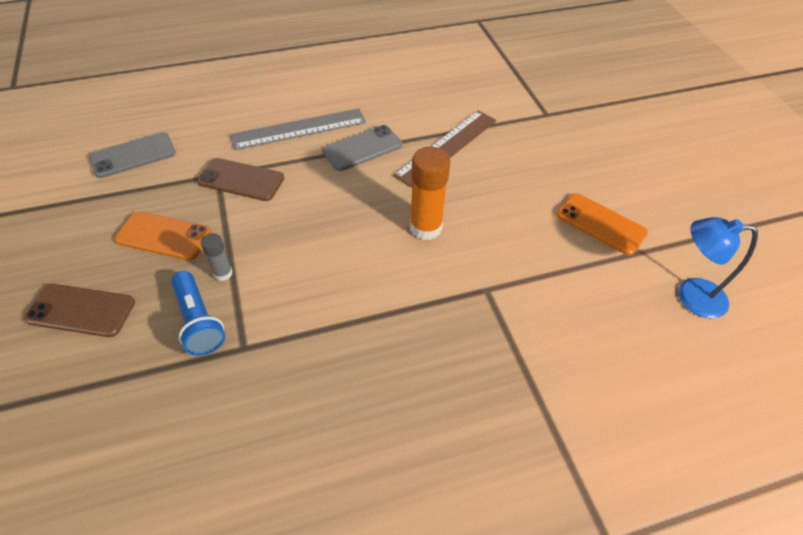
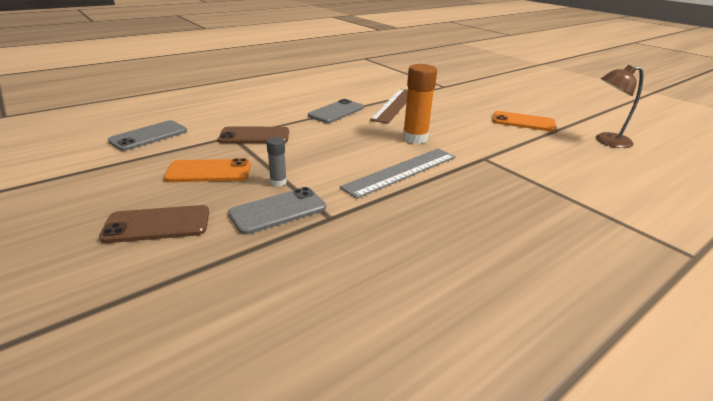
camera: 20 degrees left, 20 degrees down
blue flashlight [171,271,225,356] -> grey phone [228,187,326,235]
grey ruler [230,108,366,150] -> grey ruler moved to [340,149,456,199]
blue lamp [678,217,758,318] -> brown lamp [596,65,644,148]

